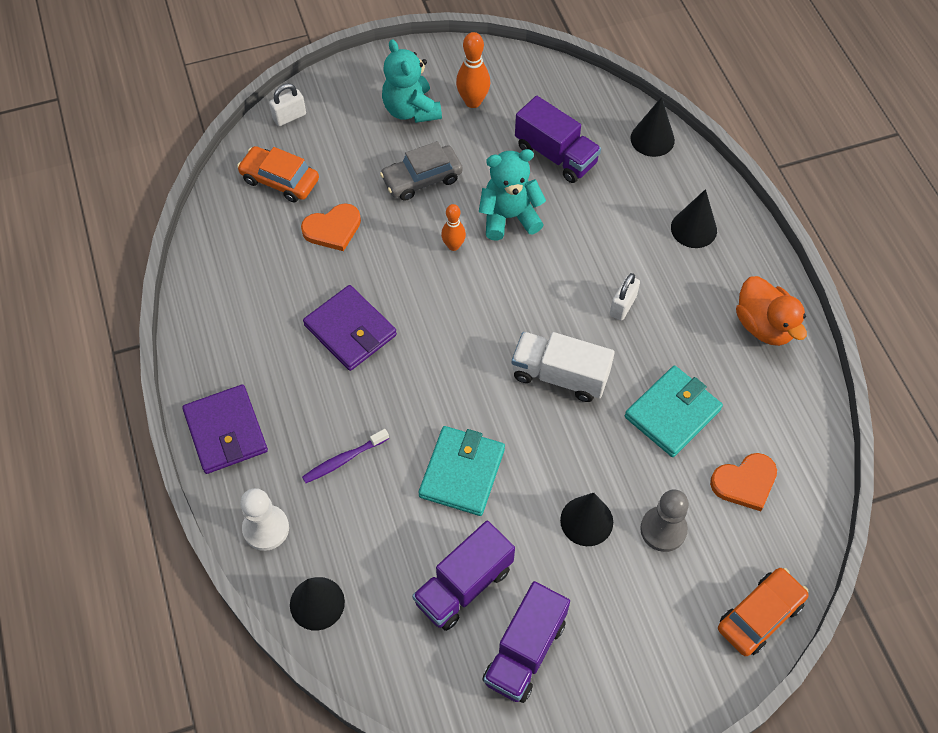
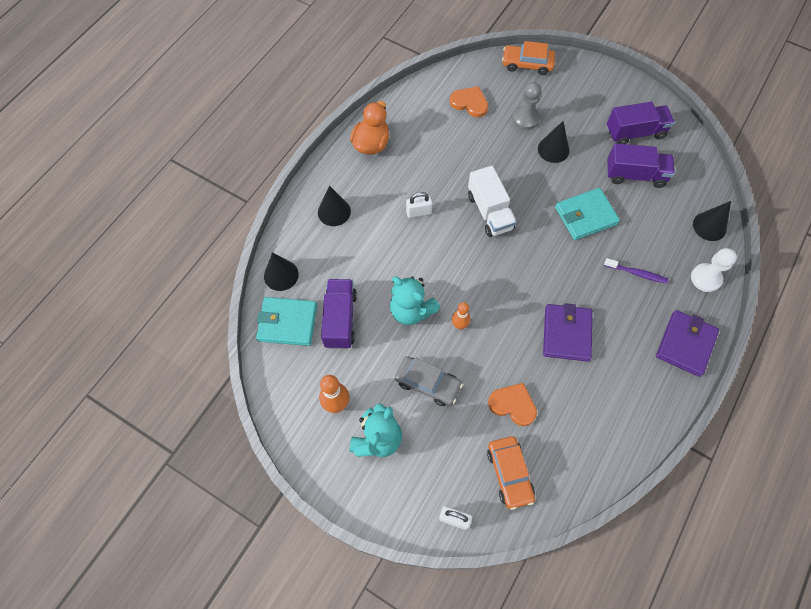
camera: 130 degrees left, 5 degrees up
turquoise wallet [625,366,723,457] -> turquoise wallet moved to [256,297,317,346]

